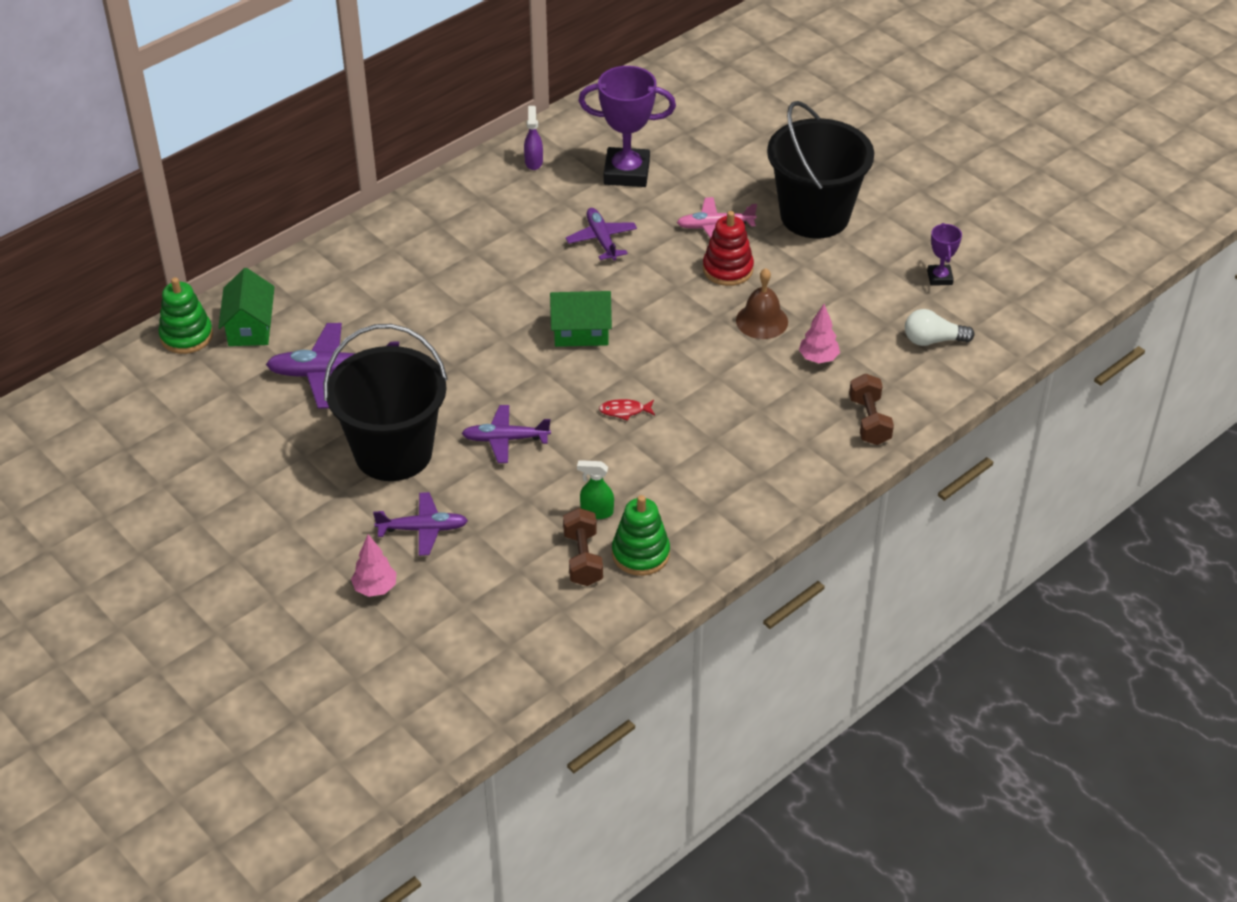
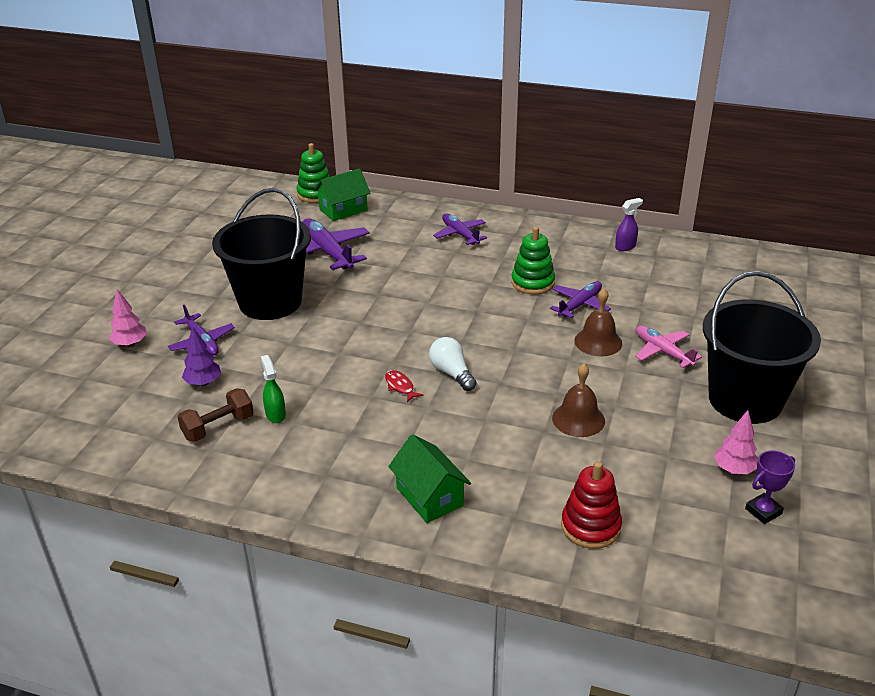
camera: 60 degrees right, 10 degrees down
purple plane [462,405,551,463] -> purple plane moved to [433,214,487,245]
green house [550,291,612,347] -> green house moved to [388,434,471,523]
purple trophy [579,66,676,187] -> none
green stacking toy [612,495,670,576] -> green stacking toy moved to [511,227,555,294]
red stacking toy [703,211,754,286] -> red stacking toy moved to [561,461,622,549]
pink tree [799,304,840,363] -> pink tree moved to [714,410,758,474]
brown dumbbell [849,373,894,445] -> none
white light bulb [905,309,975,346] -> white light bulb moved to [429,337,477,391]
none -> purple tree [182,326,221,386]
none -> brown bell [574,288,622,356]

